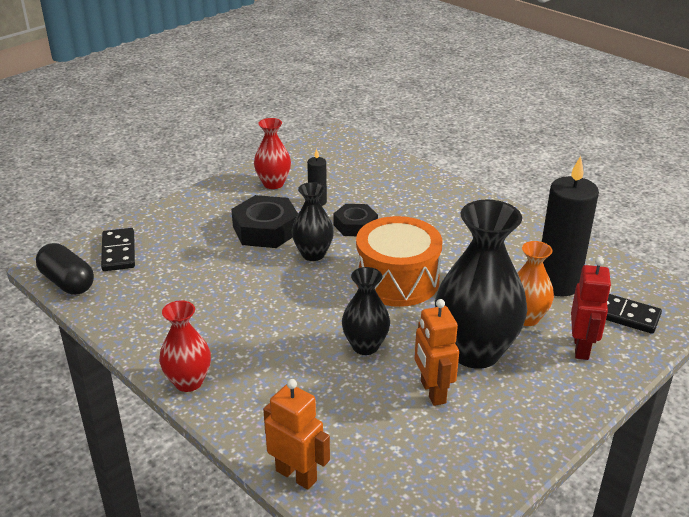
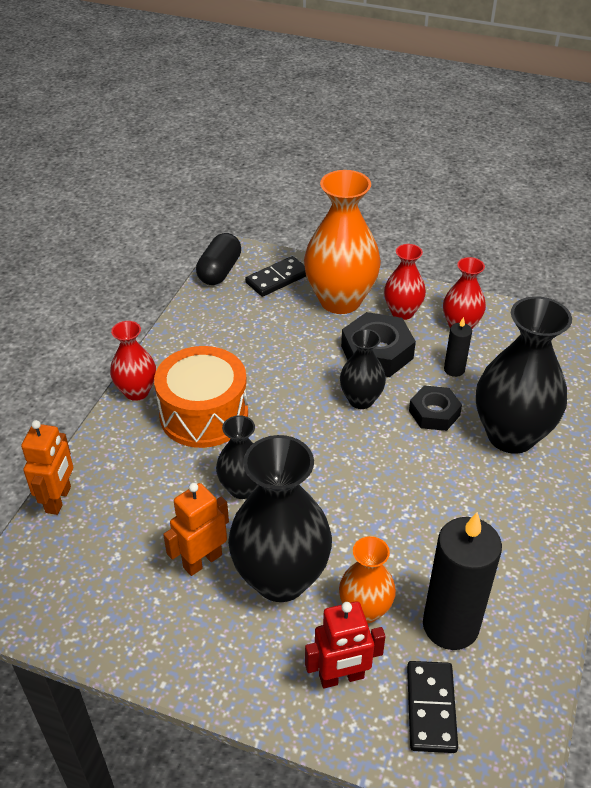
camera: 65 degrees right, 10 degrees up
orange drum [356,216,443,307] -> orange drum moved to [154,346,248,448]
none -> orange vase [304,170,381,314]
none -> red vase [384,244,426,320]
none -> black vase [476,296,572,454]

